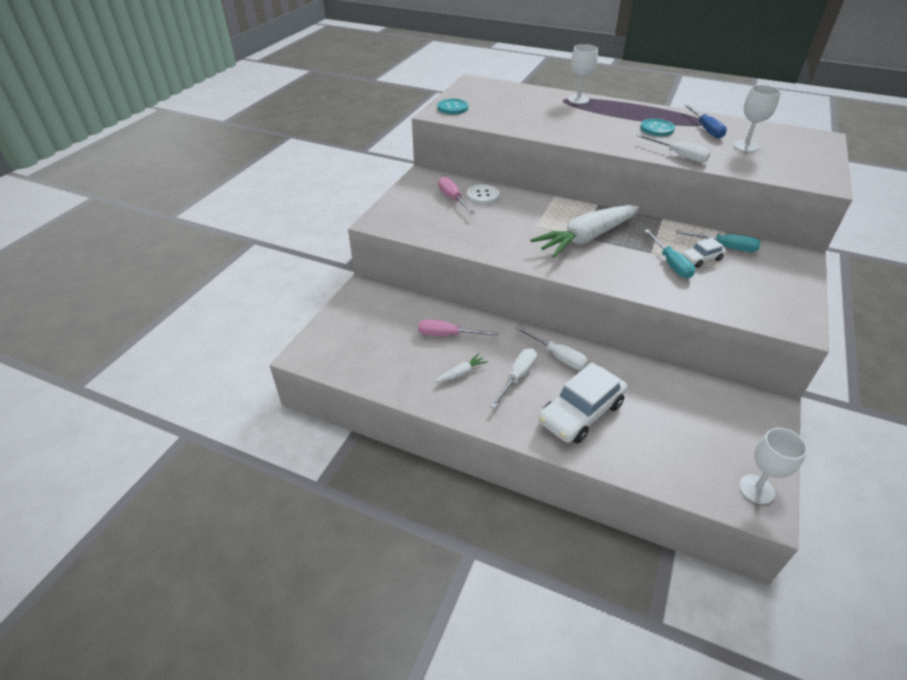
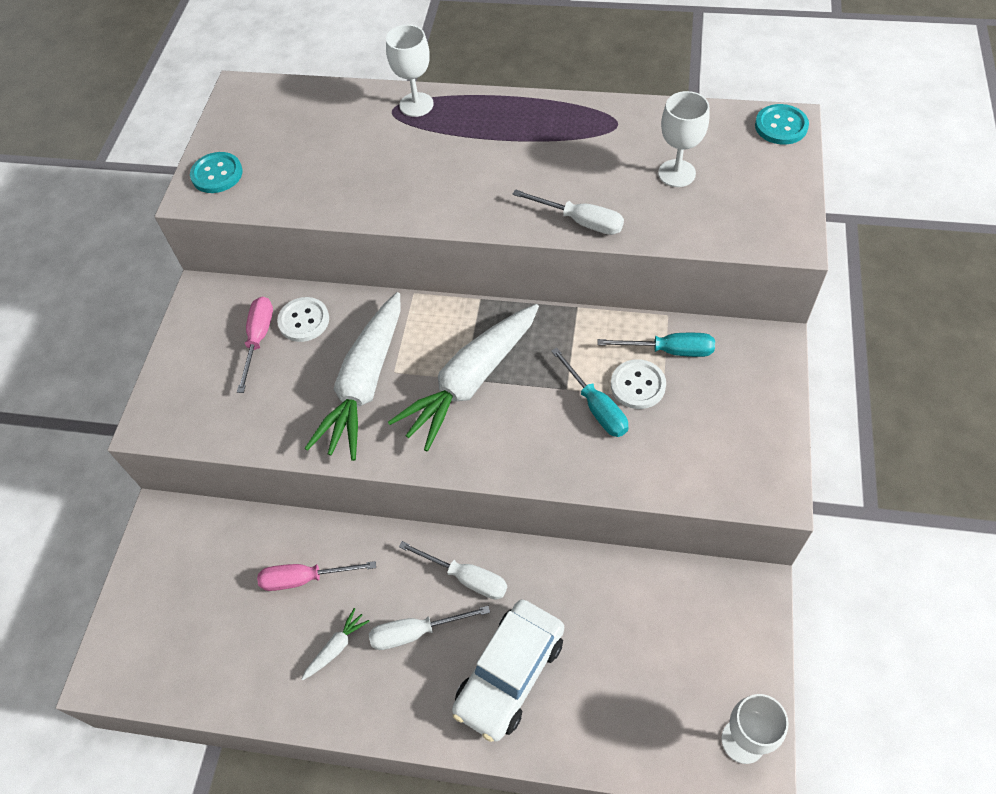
camera: 10 degrees left, 15 degrees up
pink screwdriver [438,177,475,215] -> pink screwdriver turned 45 degrees clockwise [237,297,273,393]
white screwdriver [490,348,537,408] -> white screwdriver turned 120 degrees counterclockwise [369,606,490,650]
turquoise button [640,119,675,136] -> turquoise button moved to [755,104,809,145]
white car [682,238,726,268] -> white button [611,359,666,409]
blue screwdriver [685,105,727,139] -> none
none -> white carrot [305,292,401,461]

